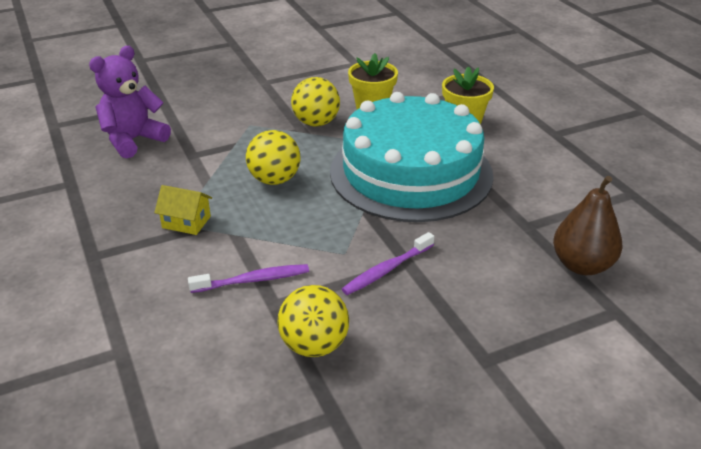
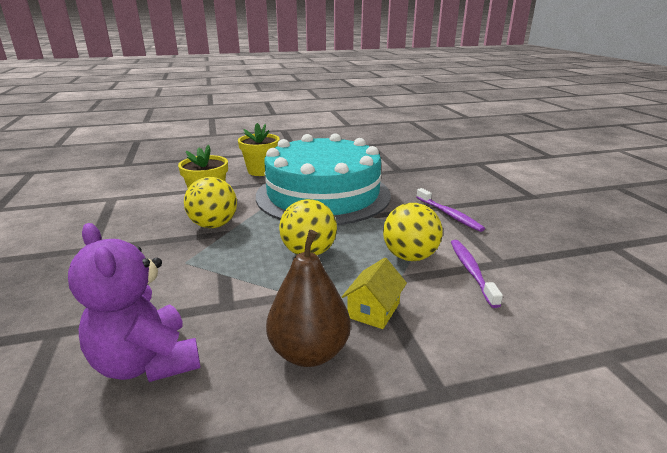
camera: 80 degrees left, 10 degrees down
yellow ball [277,285,349,357] -> yellow ball moved to [383,203,443,261]
brown pear [553,176,622,275] -> brown pear moved to [266,230,351,367]

